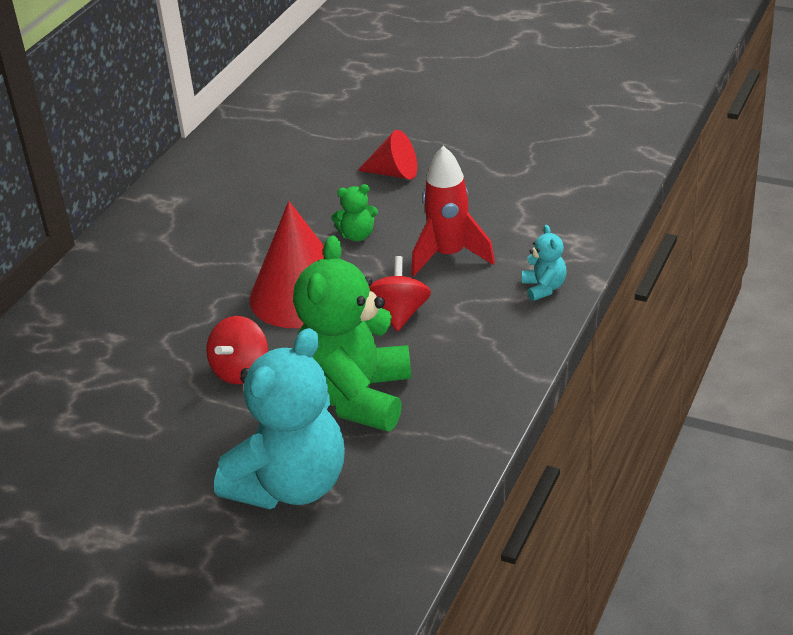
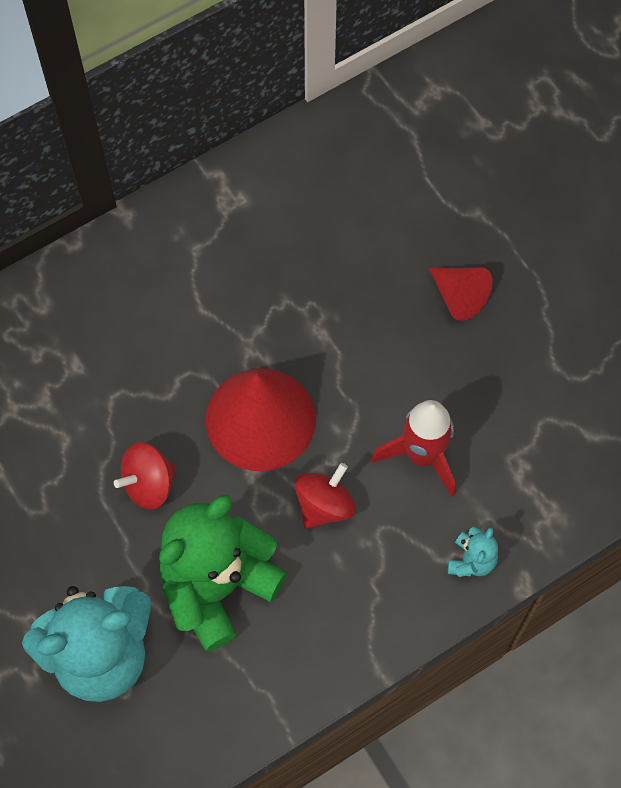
camera: 30 degrees right, 30 degrees up
green teddy bear [331,184,378,241] -> none

